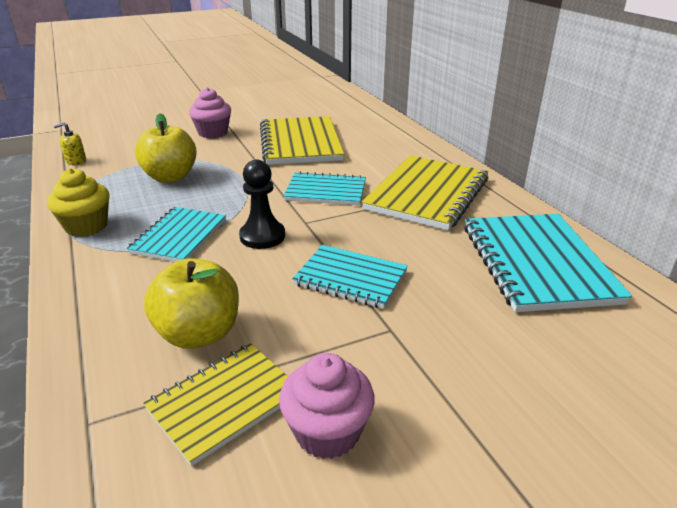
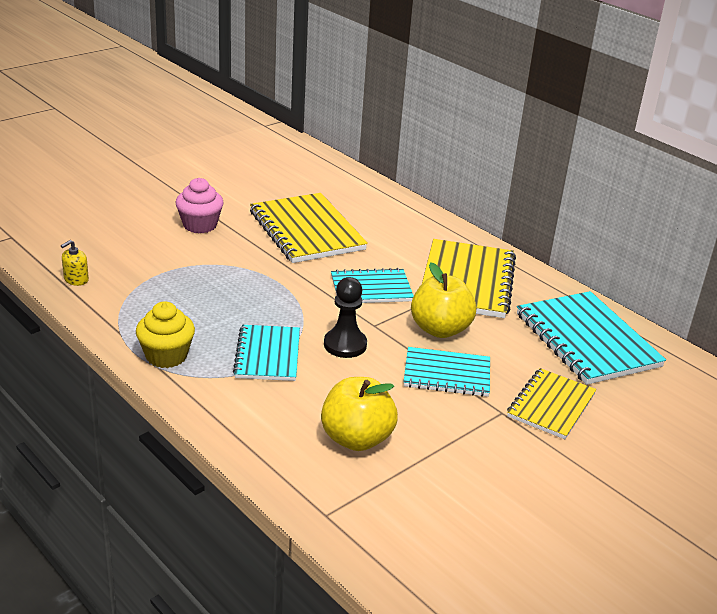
camera: 20 degrees left, 0 degrees up
yellow apple [135,113,197,183] -> yellow apple moved to [411,262,476,338]
yellow notebook [143,343,288,466] -> yellow notebook moved to [507,368,597,439]
pink cupcake [279,353,375,459] -> none

